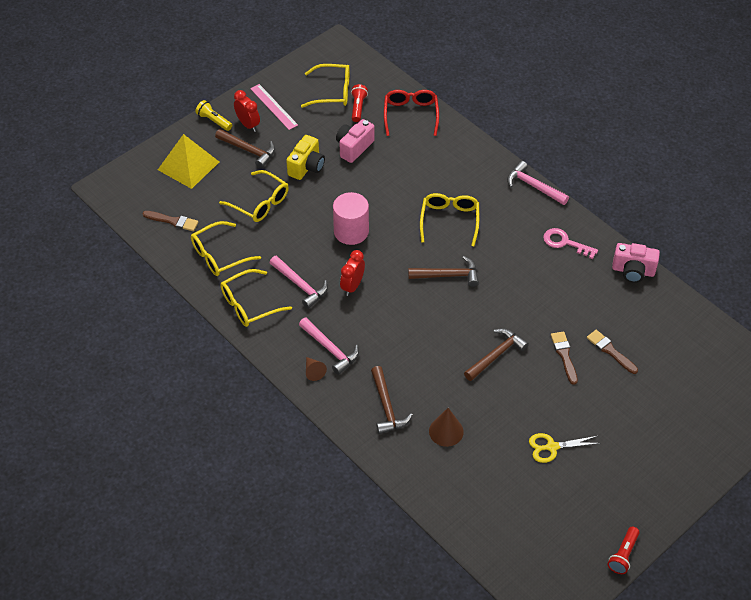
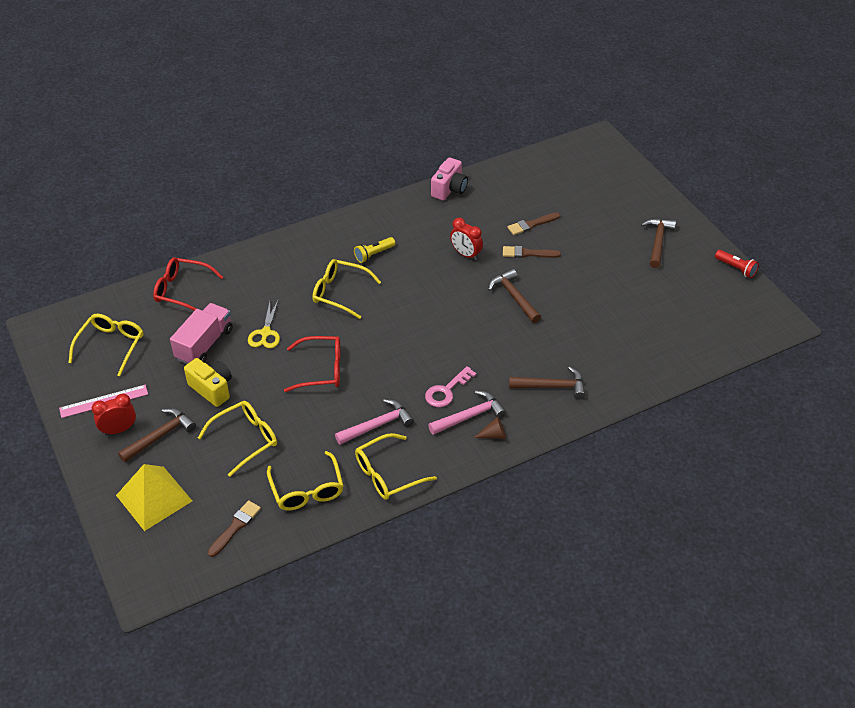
camera: 75 degrees left, 5 degrees down
yellow flashlight [195,100,232,131] -> yellow flashlight moved to [354,237,395,263]
yellow glasses [220,269,292,327] -> yellow glasses turned 75 degrees clockwise [355,433,437,500]
pink cylinder [333,192,369,245] -> red glasses [284,336,340,392]
pink camera [336,119,374,163] -> pink truck [170,303,233,364]
red clock [340,250,365,296] -> red clock moved to [450,218,483,260]
red flashlight [351,84,368,122] -> none
brown hammer [408,256,479,287] -> brown hammer moved to [641,218,676,268]
brown cone [429,408,464,447] -> none
pink hammer [507,161,569,205] -> none
yellow scissors [529,433,600,463] -> yellow scissors moved to [248,301,280,348]
pink key [543,228,598,259] -> pink key moved to [425,366,477,407]

